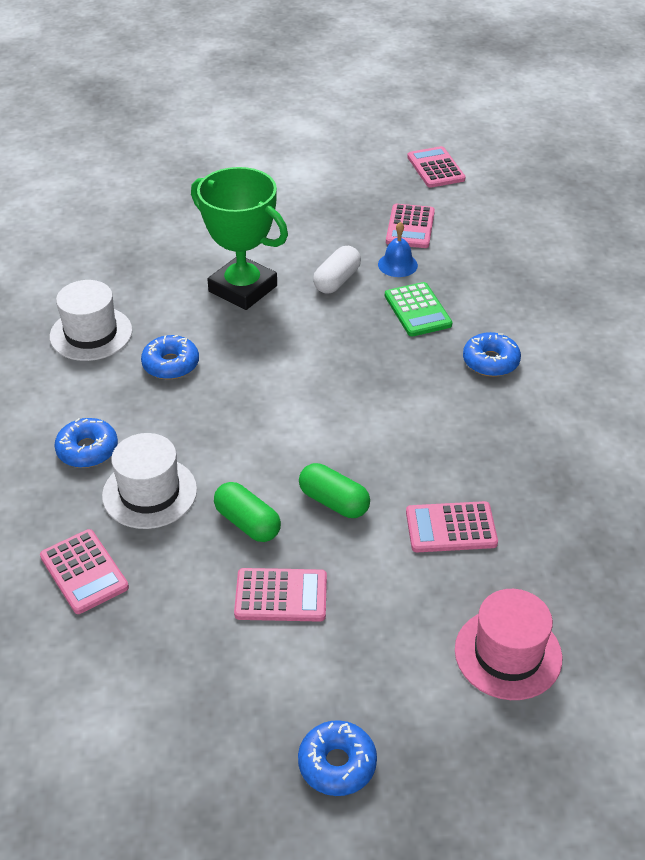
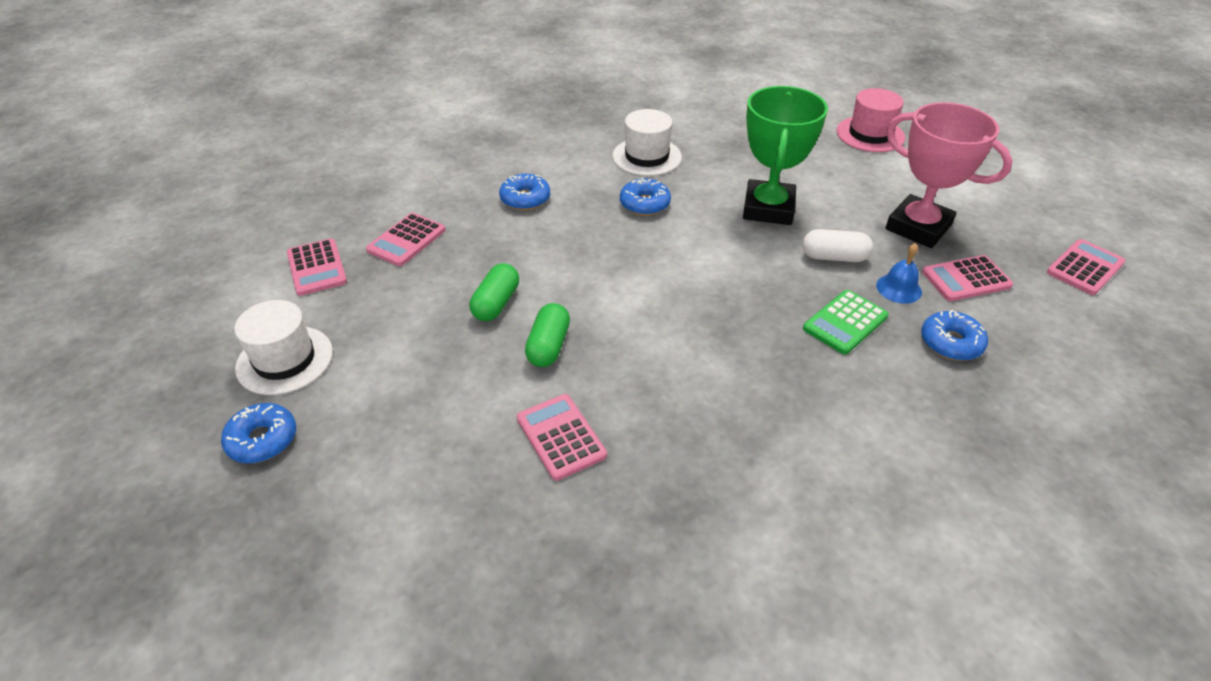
camera: 65 degrees right, 0 degrees up
white hat [102,433,197,529] -> white hat moved to [234,300,333,395]
pink calculator [234,568,327,622] -> pink calculator moved to [287,238,347,296]
pink hat [455,589,562,700] -> pink hat moved to [836,88,905,152]
blue donut [463,332,521,377] -> blue donut moved to [921,310,988,361]
none -> pink trophy [885,102,1013,248]

